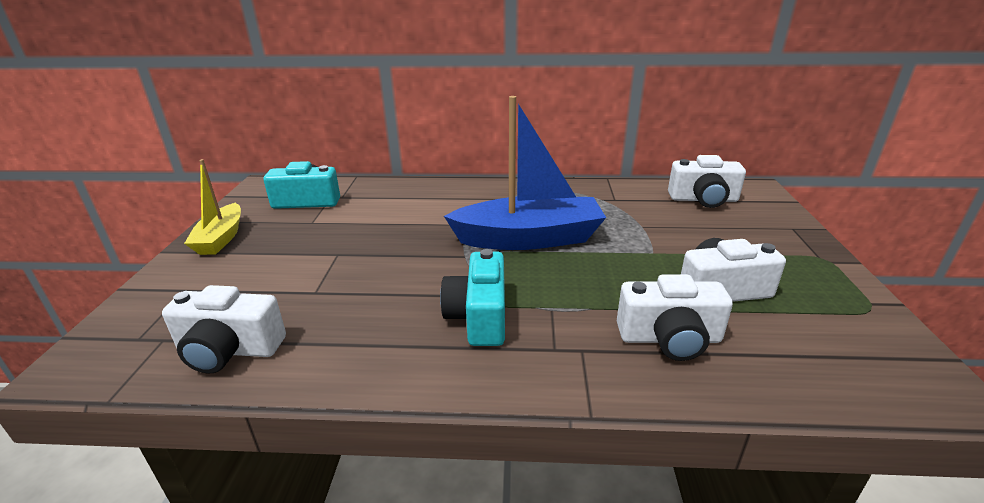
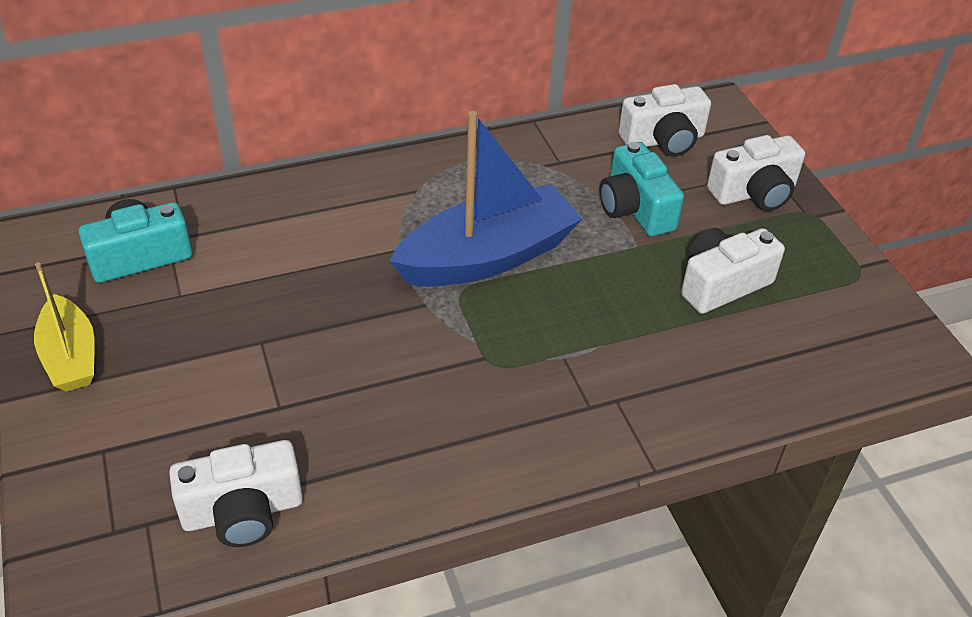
camera: 25 degrees left, 15 degrees up
turquoise camera [440,249,505,346] -> turquoise camera moved to [599,142,684,236]
white camera [617,274,733,361] -> white camera moved to [707,135,805,211]

